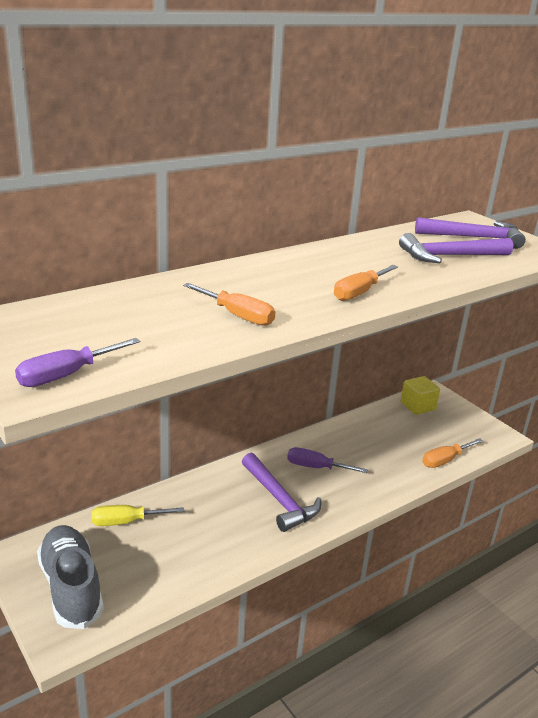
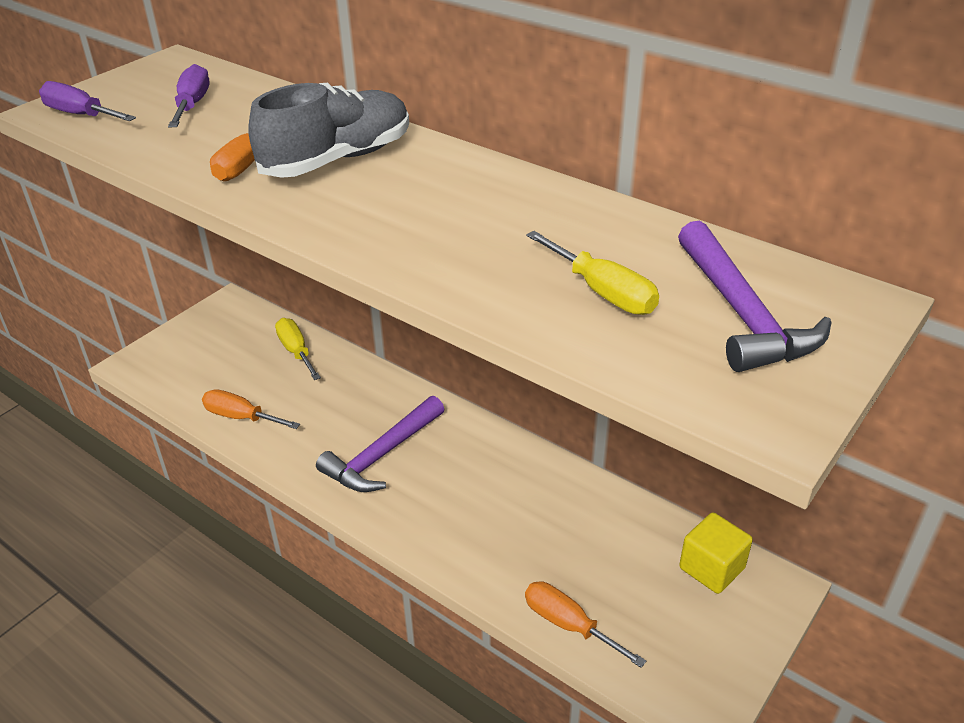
camera: 75 degrees right, 10 degrees up
grey shoe [37,525,104,629] -> grey shoe moved to [248,83,409,178]
purple screwdriver [287,447,368,473] -> purple screwdriver moved to [168,64,210,127]
orange screwdriver [334,265,398,301] -> orange screwdriver moved to [202,389,300,429]
purple hammer [399,233,513,263] -> yellow screwdriver [526,231,659,315]

